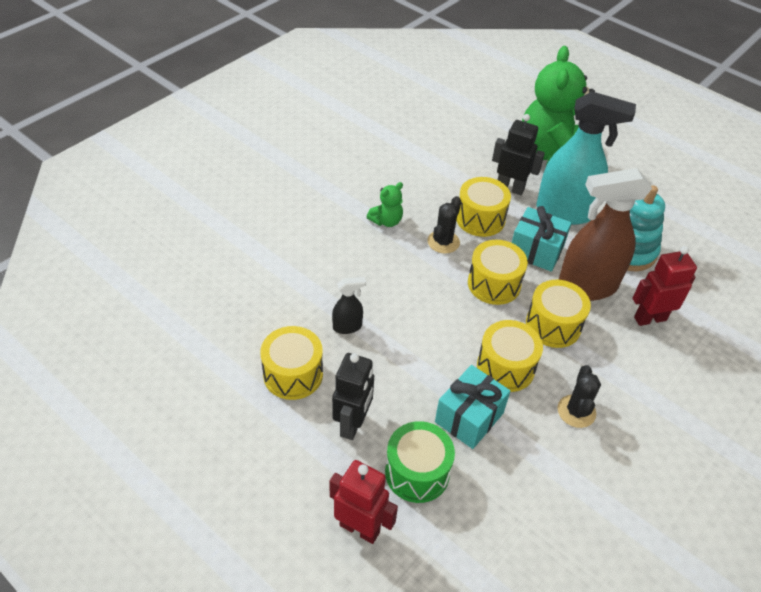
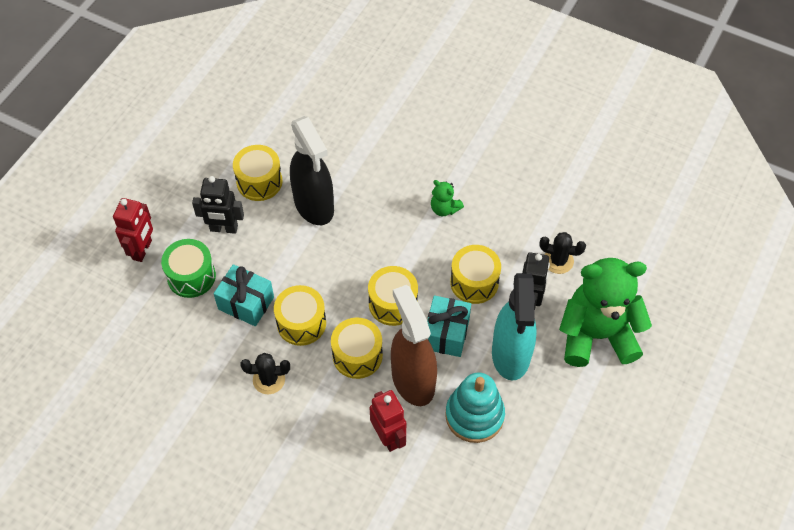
camera: 80 degrees right, 10 degrees up
black spray bottle [332,277,366,334] -> black spray bottle [290,116,334,225], size x2.26
black cactus [428,196,461,254] -> black cactus moved to [539,232,586,274]

